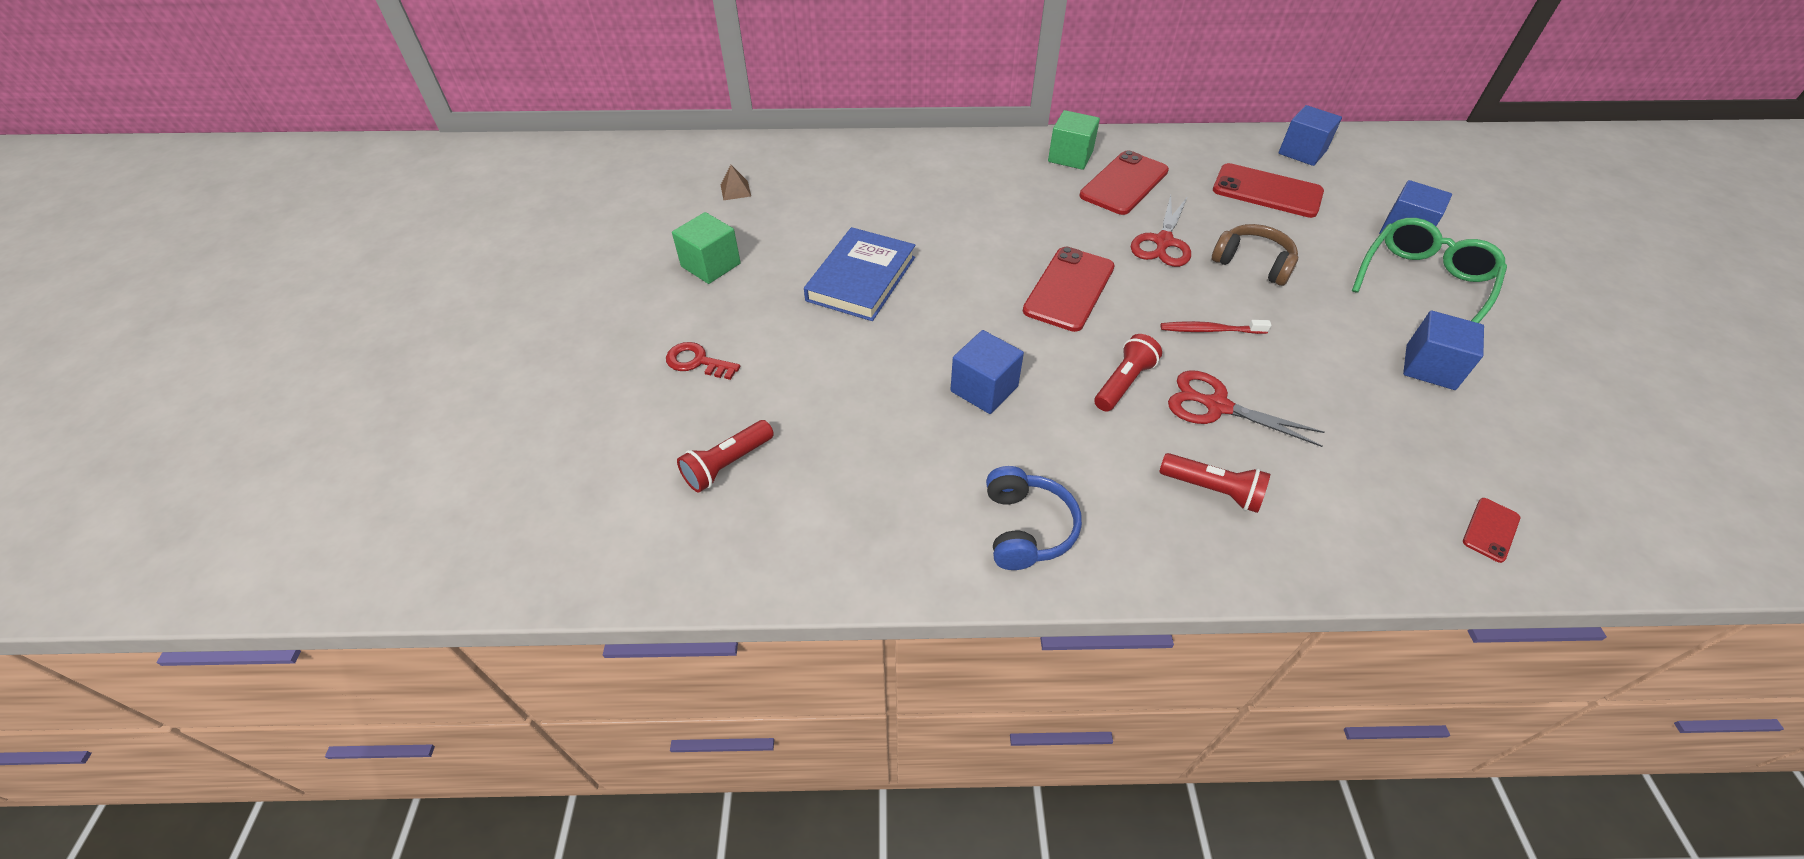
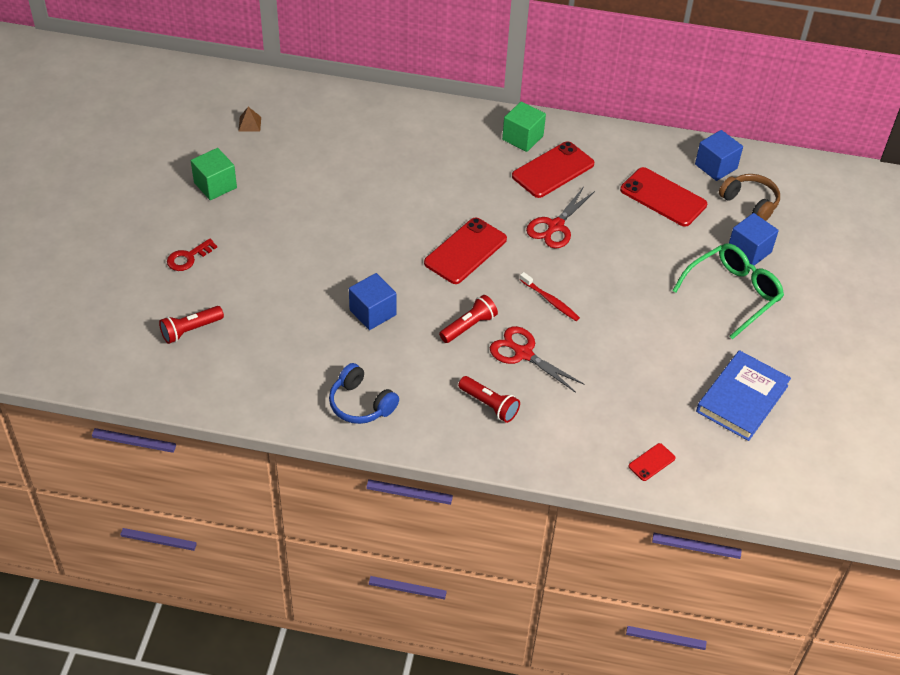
camera: 10 degrees right, 0 degrees up
red key [666,342,740,380] -> red key turned 75 degrees counterclockwise [167,238,217,271]
blue book [804,227,915,321] -> blue book moved to [696,350,791,441]
blue headphones [986,466,1082,570] -> blue headphones turned 120 degrees clockwise [329,363,399,424]
red toothbrush [1161,320,1271,334] -> red toothbrush turned 150 degrees counterclockwise [520,272,580,321]
brown headphones [1212,224,1298,286] -> brown headphones moved to [719,174,780,221]
blue cube [1403,311,1484,390] -> none

